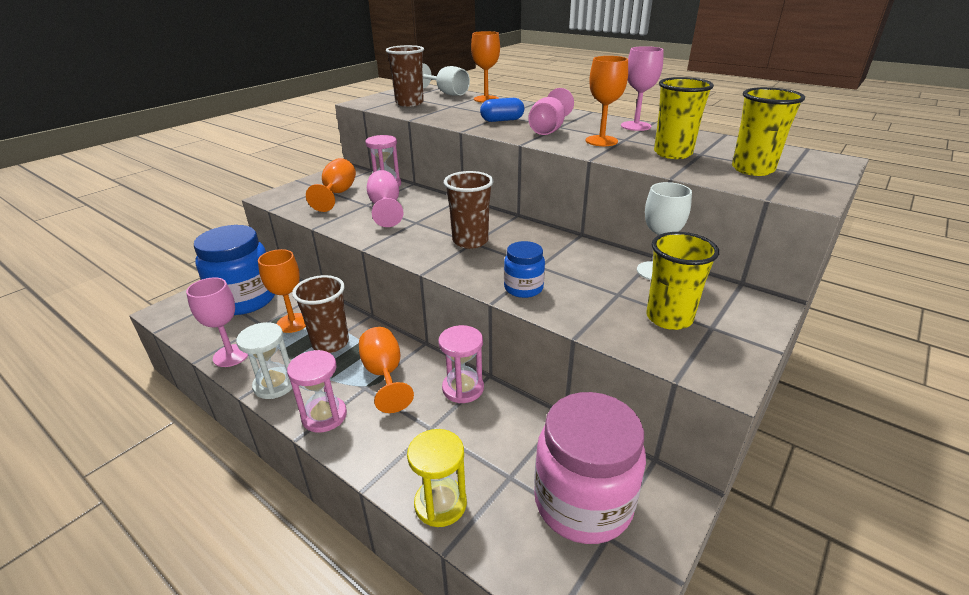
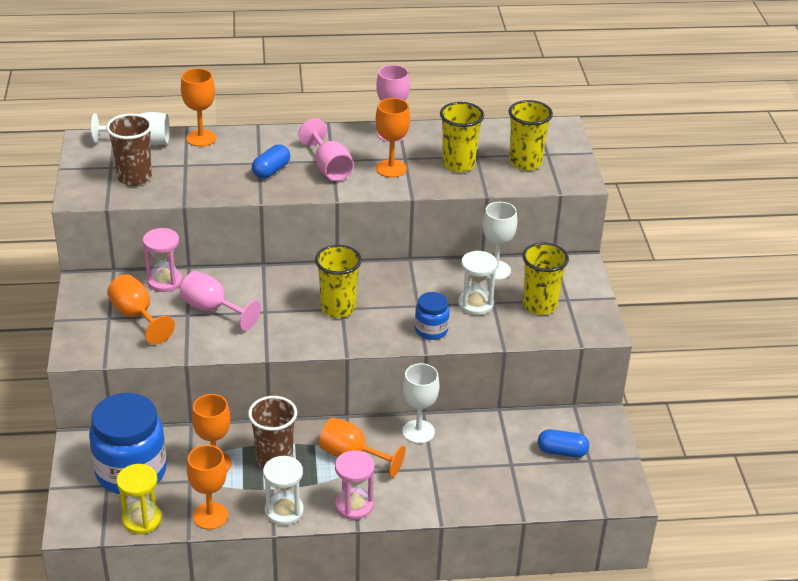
camera: 45 degrees left, 5 degrees up
pink goblet [186,277,248,367] -> orange goblet [187,445,228,529]
yellow hourglass [407,429,467,527] -> yellow hourglass moved to [116,464,162,534]
pink hourglass [438,325,484,403] -> white goblet [402,363,440,444]
brown cup [444,171,494,249] -> yellow cup [315,245,362,318]
pink jar [534,392,646,544] -> blue capsule [538,429,589,457]
none -> white hourglass [458,251,497,315]

